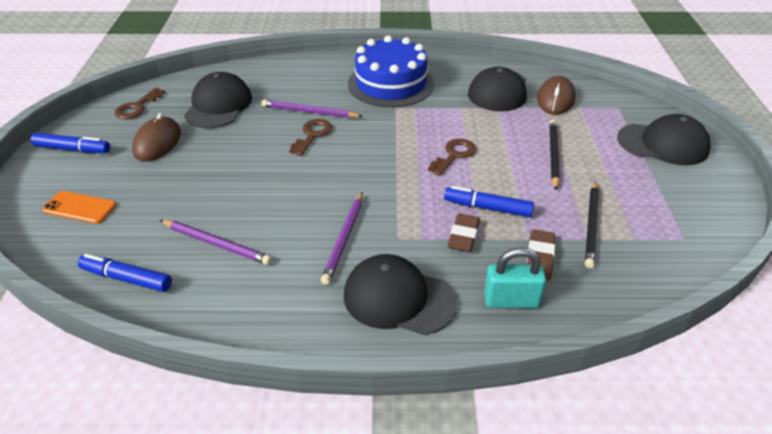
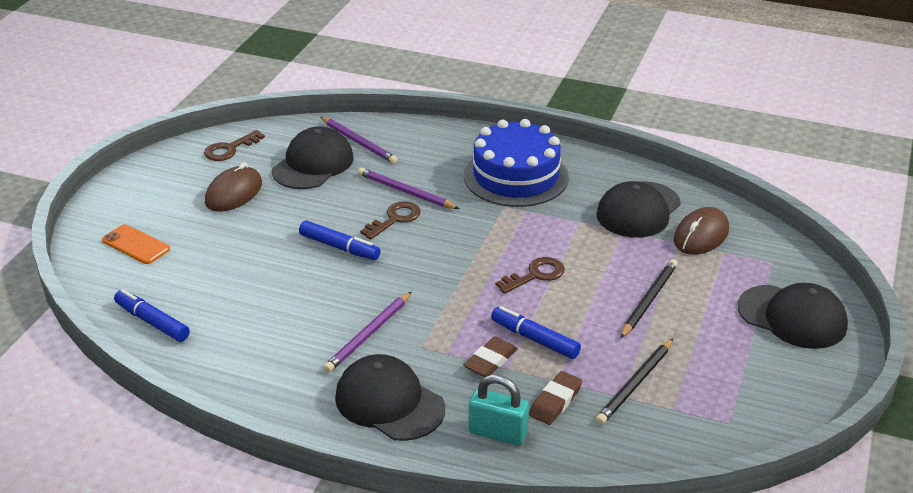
camera: 20 degrees right, 5 degrees down
blue marker [31,133,110,153] -> blue marker moved to [299,220,380,260]
purple pencil [160,220,272,265] -> purple pencil moved to [321,117,398,164]

